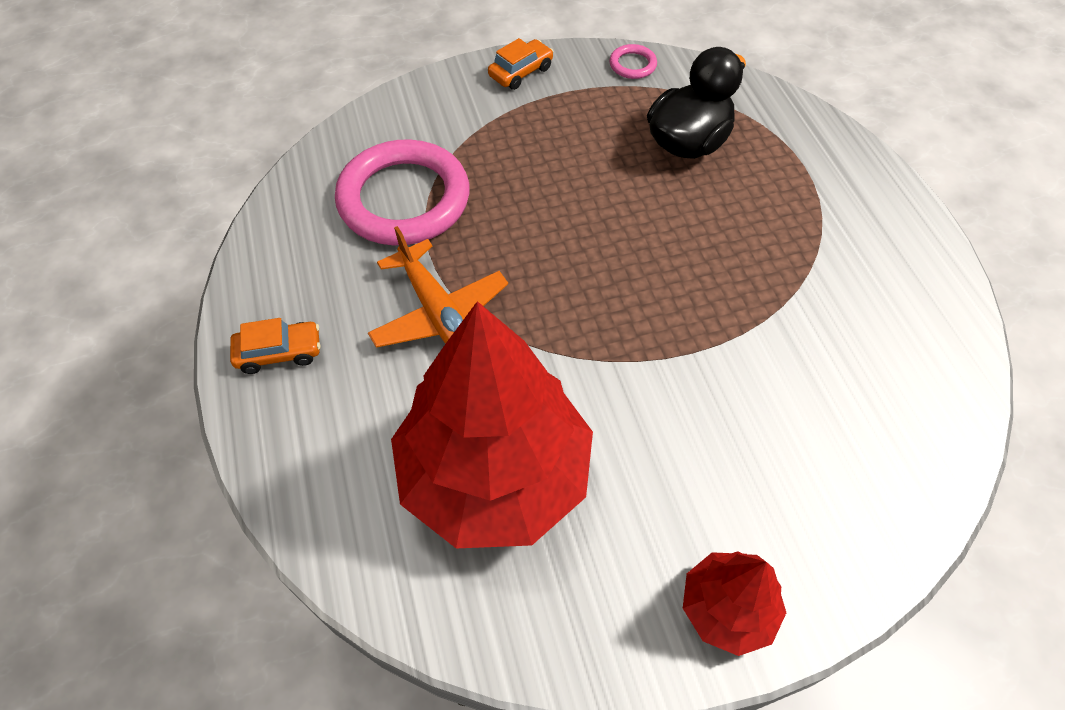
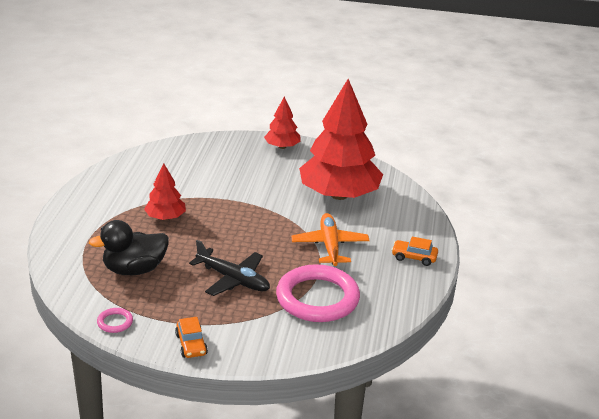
camera: 155 degrees left, 25 degrees down
orange car [488,38,554,90] -> orange car turned 90 degrees counterclockwise [175,317,208,358]
none -> red tree [144,163,186,220]
none -> black plane [189,240,270,296]

